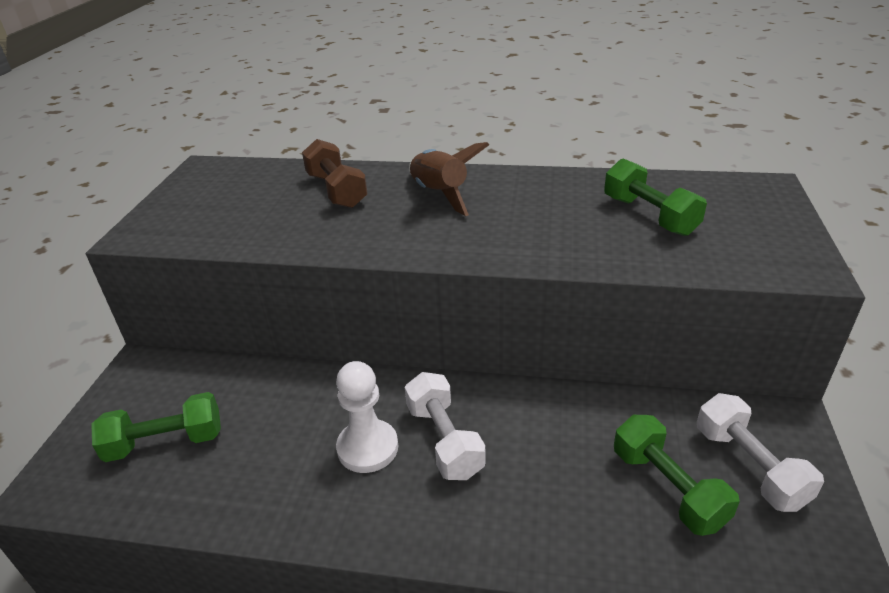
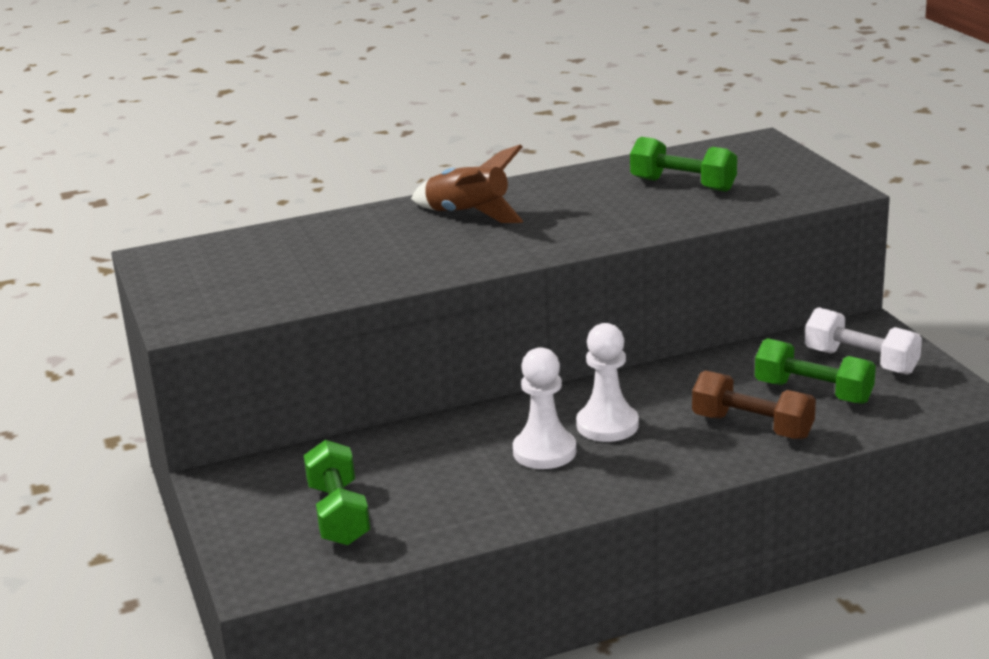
camera: 30 degrees left, 10 degrees down
green dumbbell [91,392,221,462] -> green dumbbell turned 60 degrees counterclockwise [304,440,370,546]
brown dumbbell [302,139,368,208] -> brown dumbbell moved to [692,370,816,439]
white dumbbell [405,372,486,480] -> white pawn [576,323,639,442]

